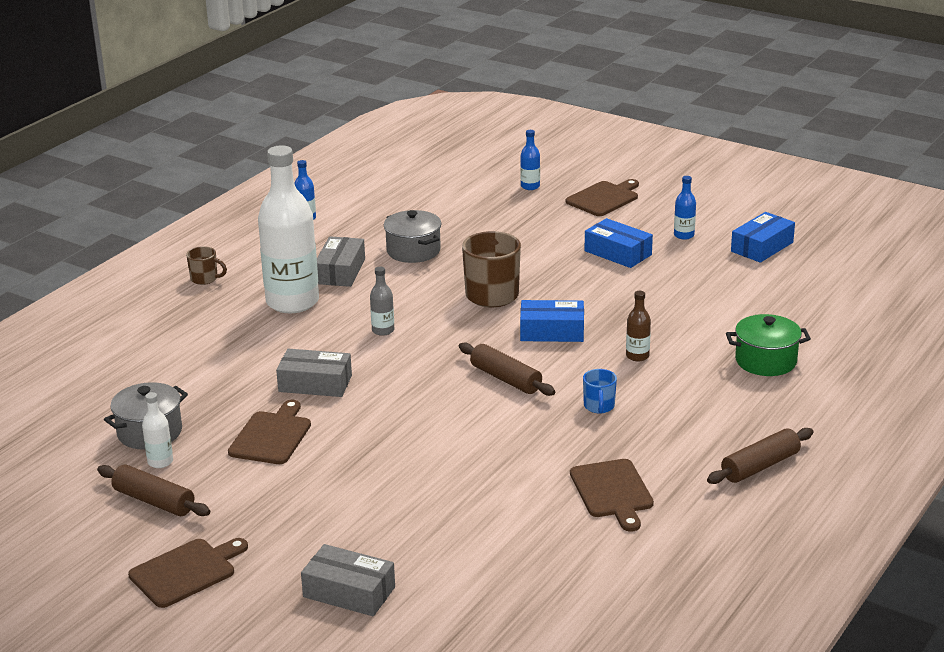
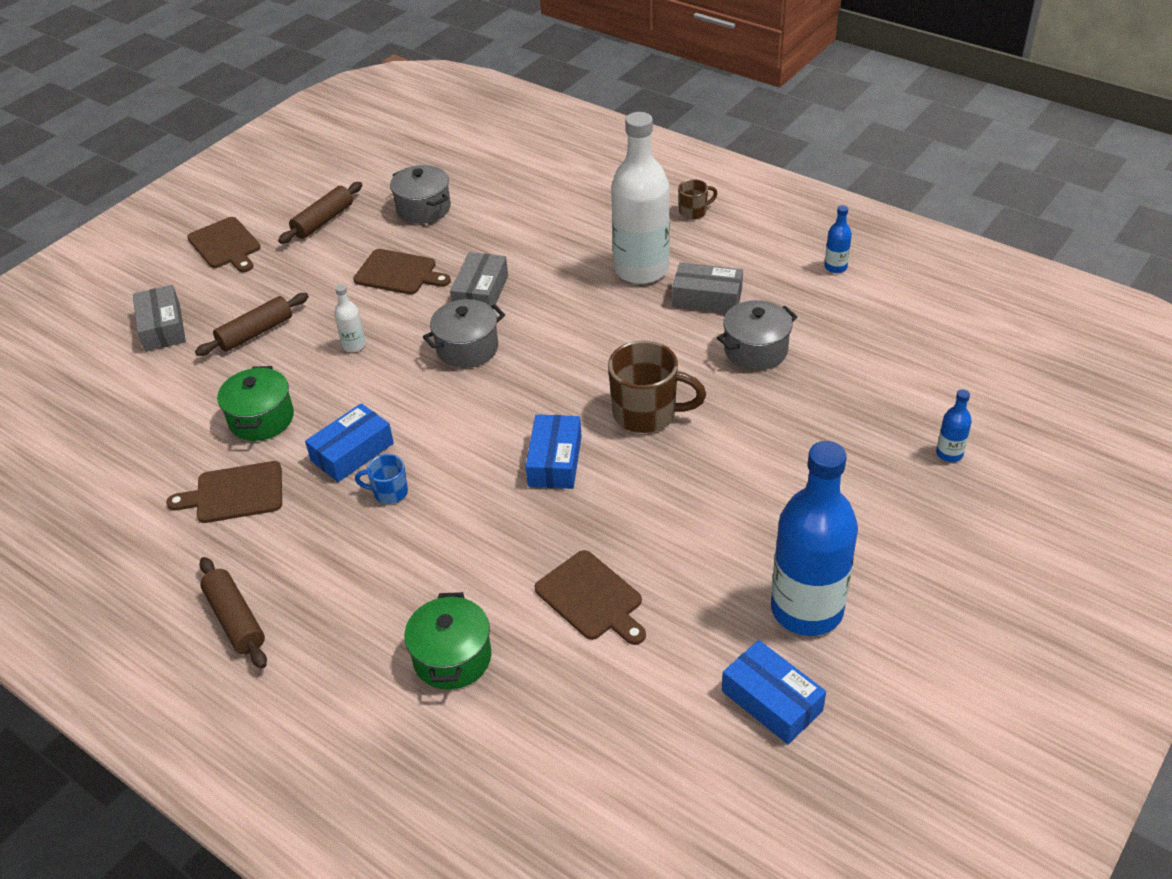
camera: 95 degrees right, 15 degrees up
white bottle [142,392,173,468] -> white bottle moved to [334,284,366,352]
brown mug [186,246,227,285] -> brown mug turned 135 degrees counterclockwise [678,179,718,220]
grey box [301,544,395,616] -> grey box turned 45 degrees counterclockwise [133,285,186,352]
grey bottle [370,267,394,336] -> none
brown rolling pin [459,343,555,396] -> brown rolling pin moved to [195,293,309,356]
brown cutting board [566,179,639,216] -> brown cutting board moved to [534,550,646,645]
blue box [585,218,653,268] -> blue box moved to [305,403,394,482]
brown bottle [626,291,651,361] -> none
blue bottle [674,176,696,240] -> blue bottle [771,441,858,636], size x2.43
none -> green pot [217,366,294,441]
none -> grey pot [423,299,505,368]

